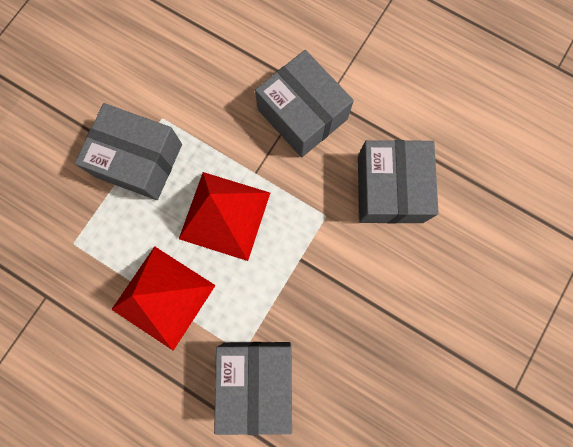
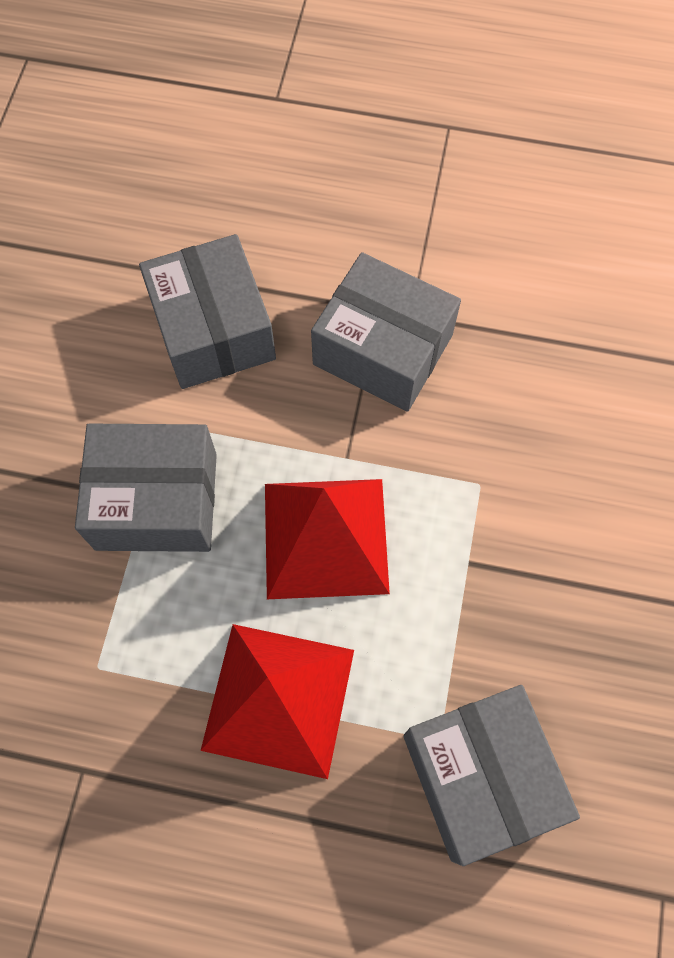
camera: 20 degrees left, 10 degrees down
grey box [358,140,439,224] -> grey box moved to [139,234,276,389]

